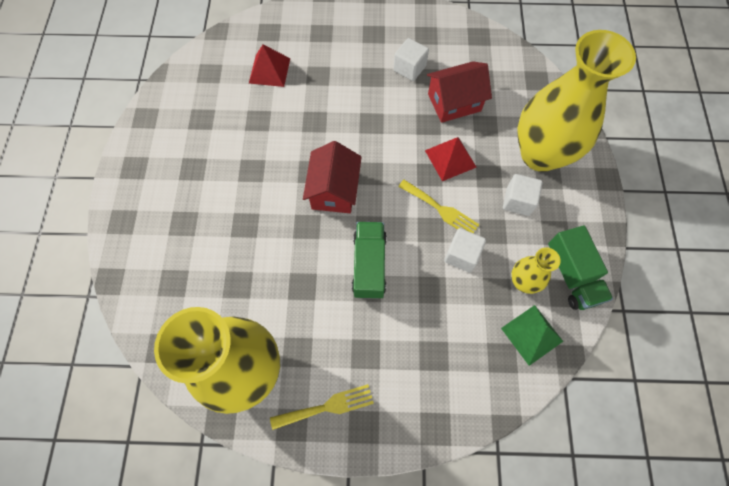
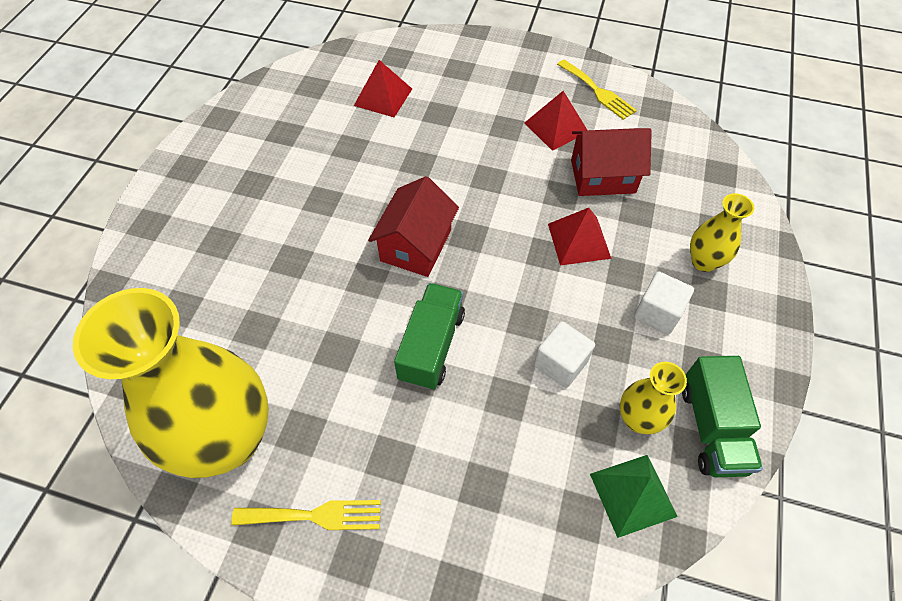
camera: 15 degrees right, 10 degrees down
white cube [393,38,429,81] -> red pyramid [524,91,587,151]
yellow fork [398,180,480,233] -> yellow fork moved to [557,59,637,120]
yellow vase [517,30,636,172] -> yellow vase [690,193,754,272], size x0.45

